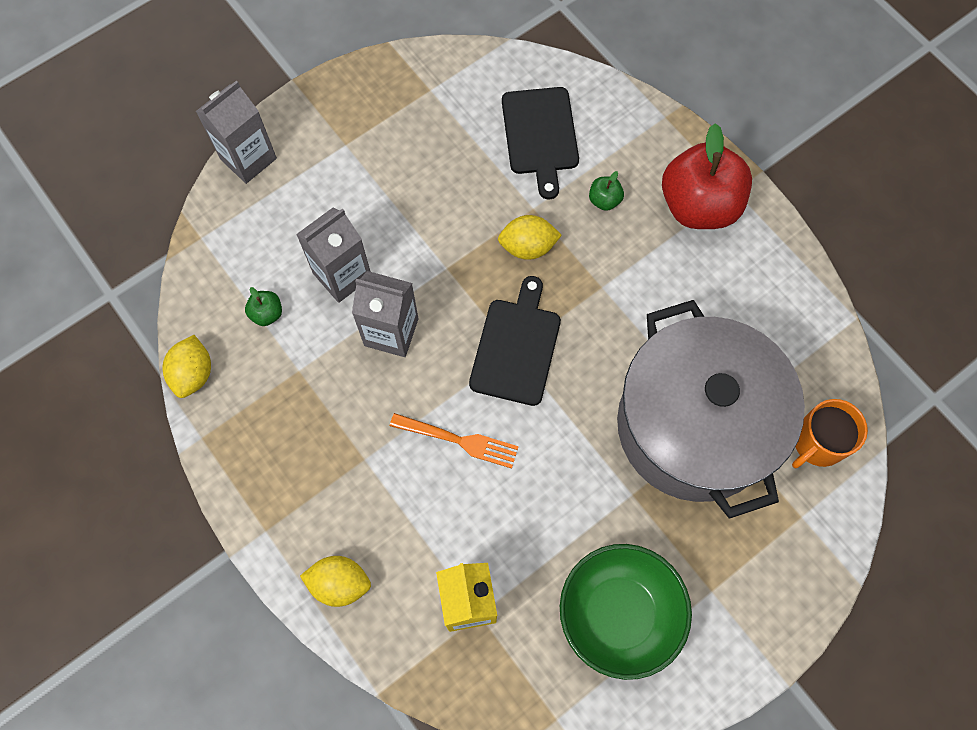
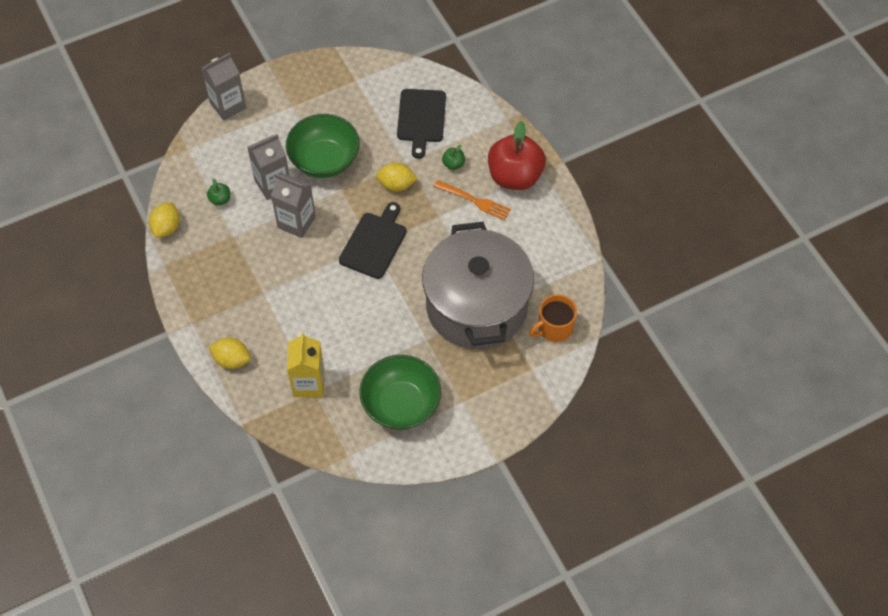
camera: 10 degrees right, 10 degrees down
orange fork [390,413,519,469] -> orange fork moved to [434,180,511,221]
none -> green bowl [286,114,359,178]

